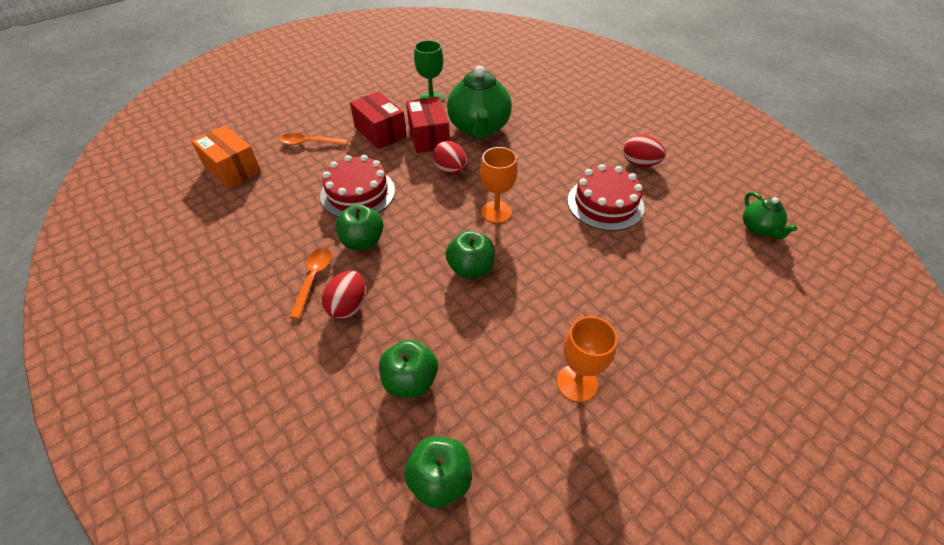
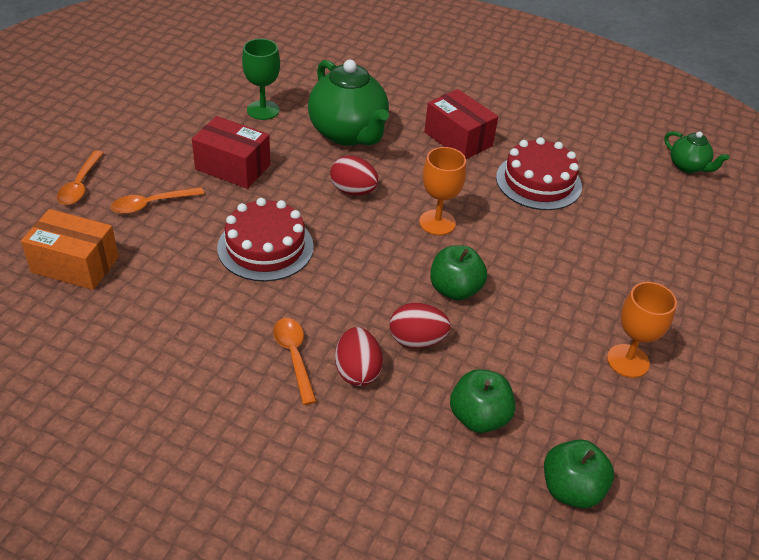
camera: 30 degrees left, 5 degrees down
green apple [335,204,384,250] -> none
red box [406,97,450,153] -> red box moved to [424,89,498,159]
red egg [623,135,666,167] -> red egg moved to [390,303,451,348]
none -> orange spoon [57,150,103,205]

